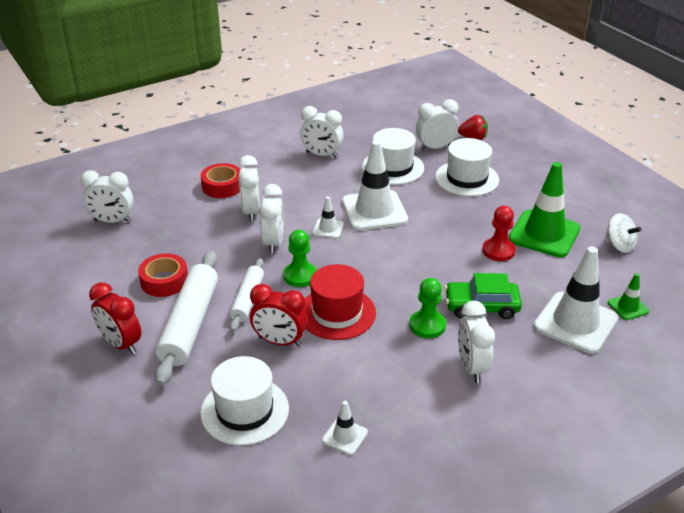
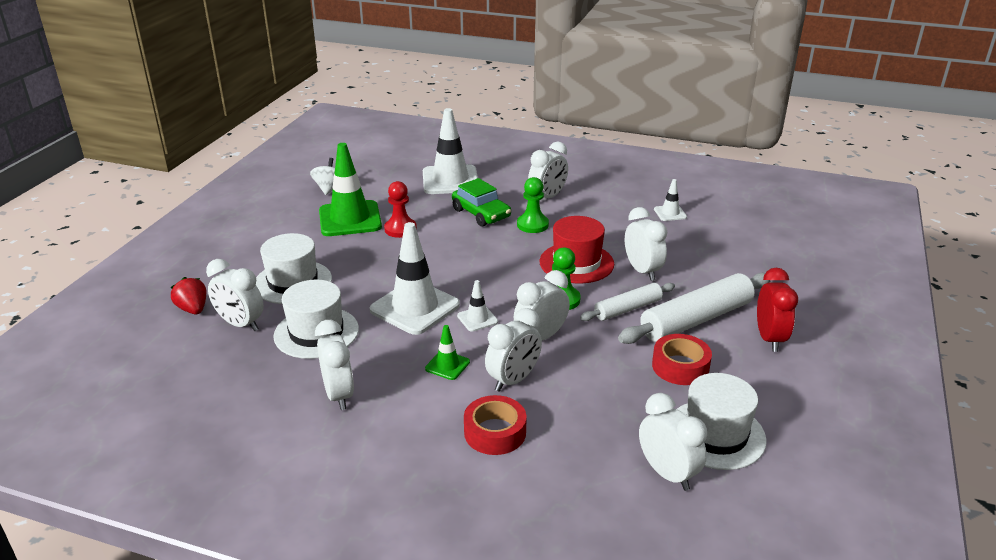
camera: 130 degrees left, 5 degrees down
white hat [200,356,289,445] -> white hat moved to [677,373,767,470]
red clock [250,284,308,347] -> white clock [625,207,667,281]
green traffic cone [608,273,649,320] -> green traffic cone moved to [425,325,470,380]

